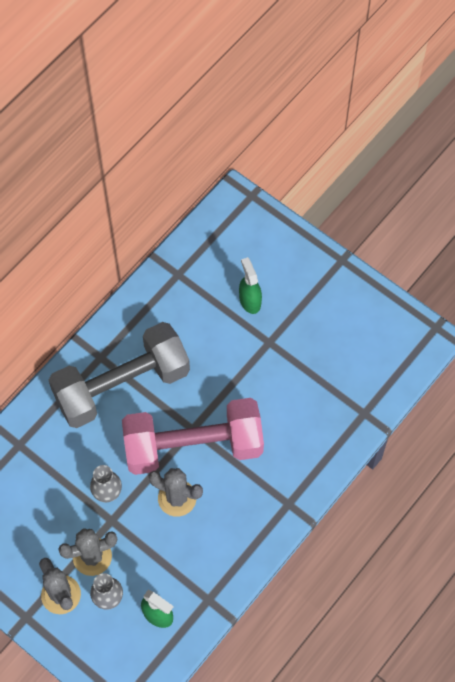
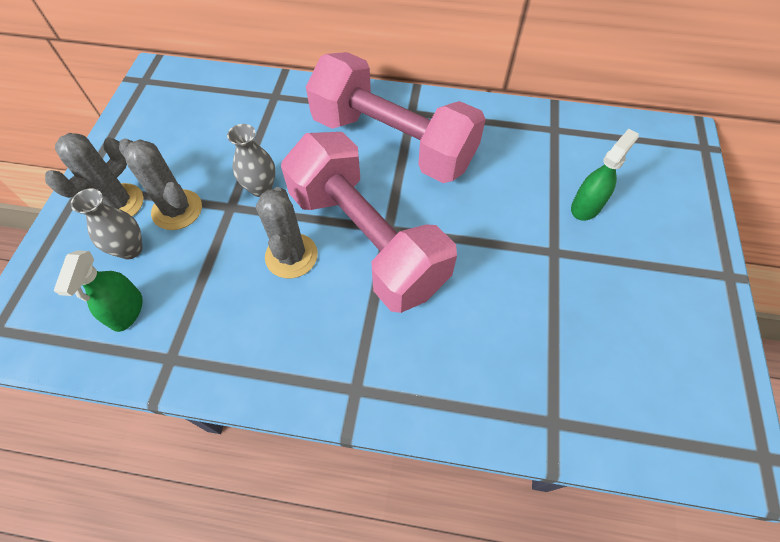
camera: 60 degrees right, 5 degrees down
grey dumbbell [49,322,190,428] -> pink dumbbell [306,52,486,183]

